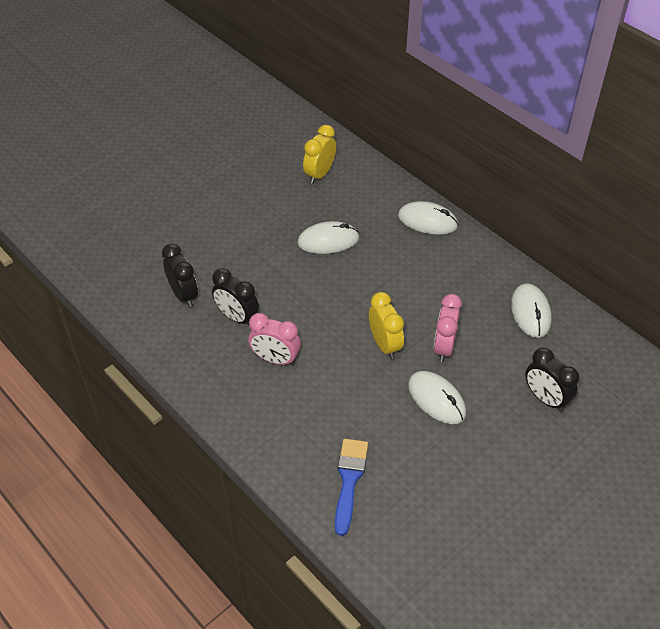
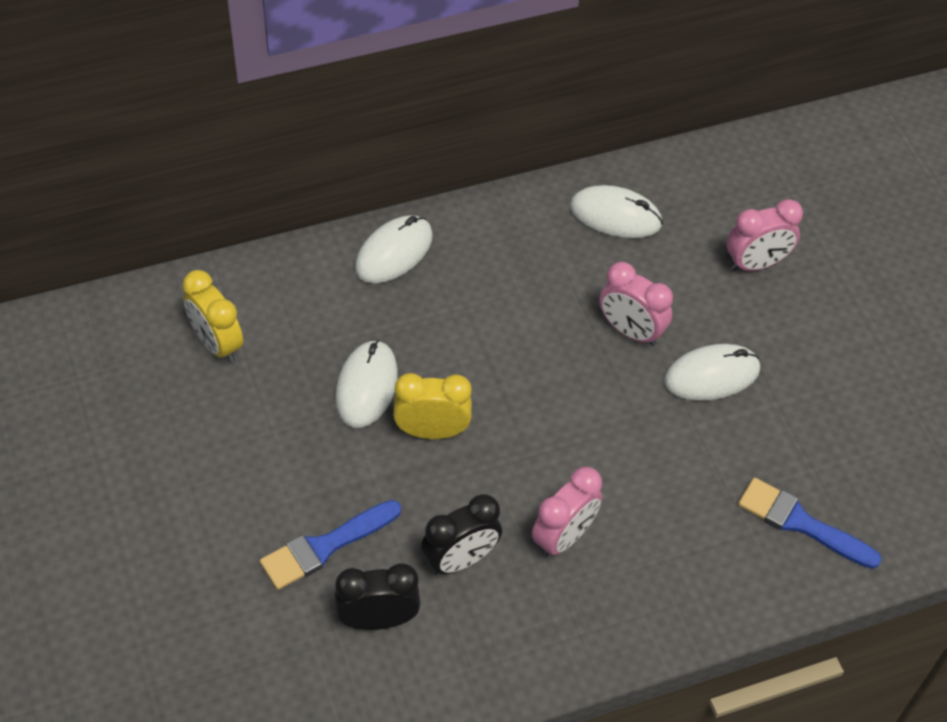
camera: 70 degrees left, 5 degrees up
yellow clock [369,292,404,359] -> yellow clock moved to [393,373,472,439]
black clock [525,348,579,412] -> pink clock [727,199,803,272]
none -> blue brush [260,500,401,590]

